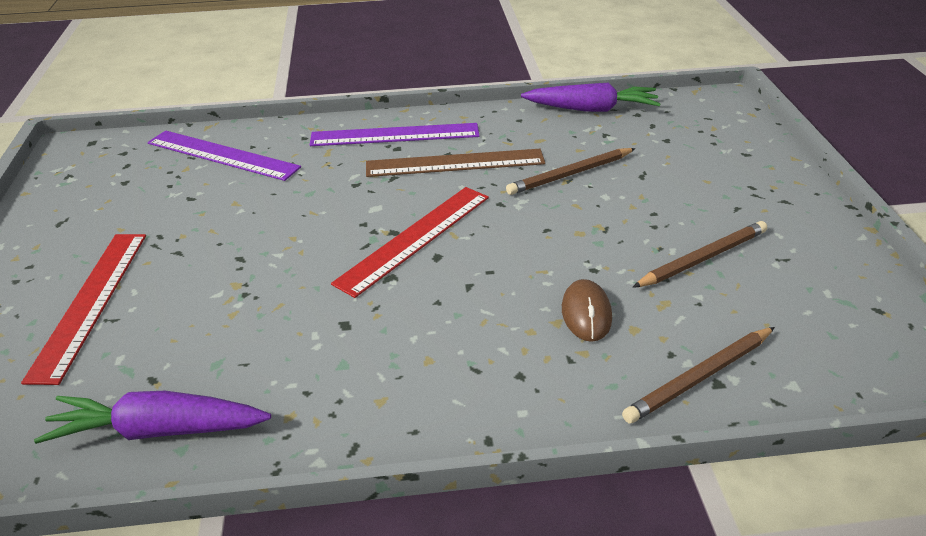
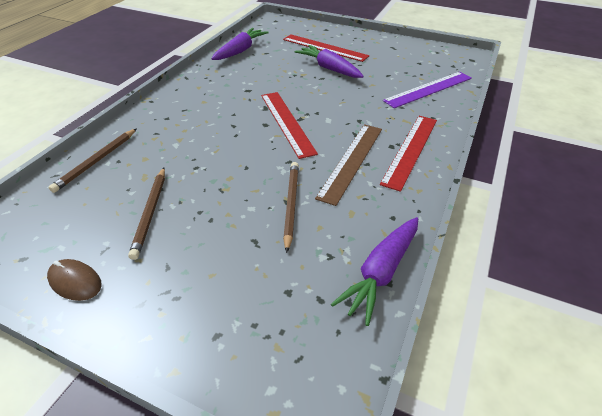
camera: 120 degrees right, 5 degrees up
purple ruler [310,123,480,146] -> red ruler [380,116,437,192]
brown mouse [562,279,612,342] -> brown mouse moved to [47,259,102,301]
brown pencil [622,327,775,423] -> brown pencil turned 150 degrees counterclockwise [48,128,137,193]
none -> purple carrot [294,45,364,78]

